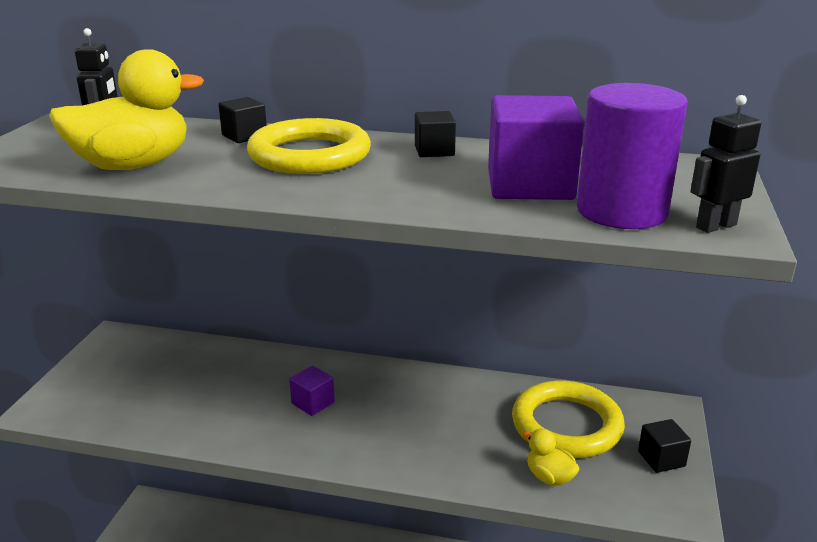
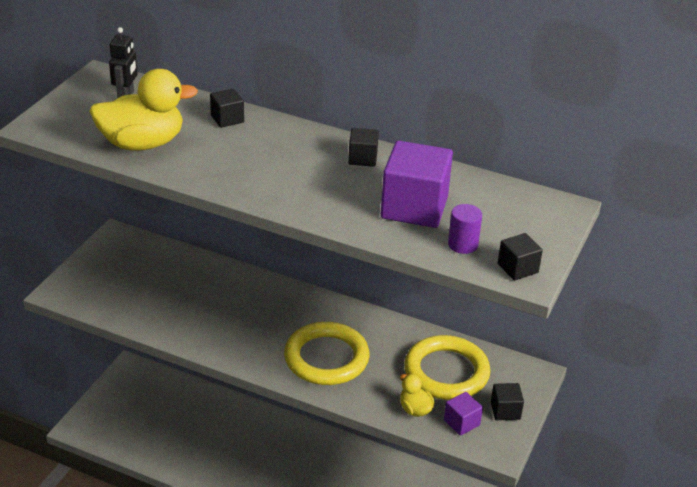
camera: 10 degrees right, 10 degrees up
yellow ring [247,118,371,174] -> yellow ring moved to [284,322,370,385]
purple cube [289,366,335,416] -> purple cube moved to [444,392,483,436]
purple cylinder [577,83,687,229] -> purple cylinder [448,204,482,254], size x0.49
black robot [690,95,761,233] -> black cube [498,233,543,280]

